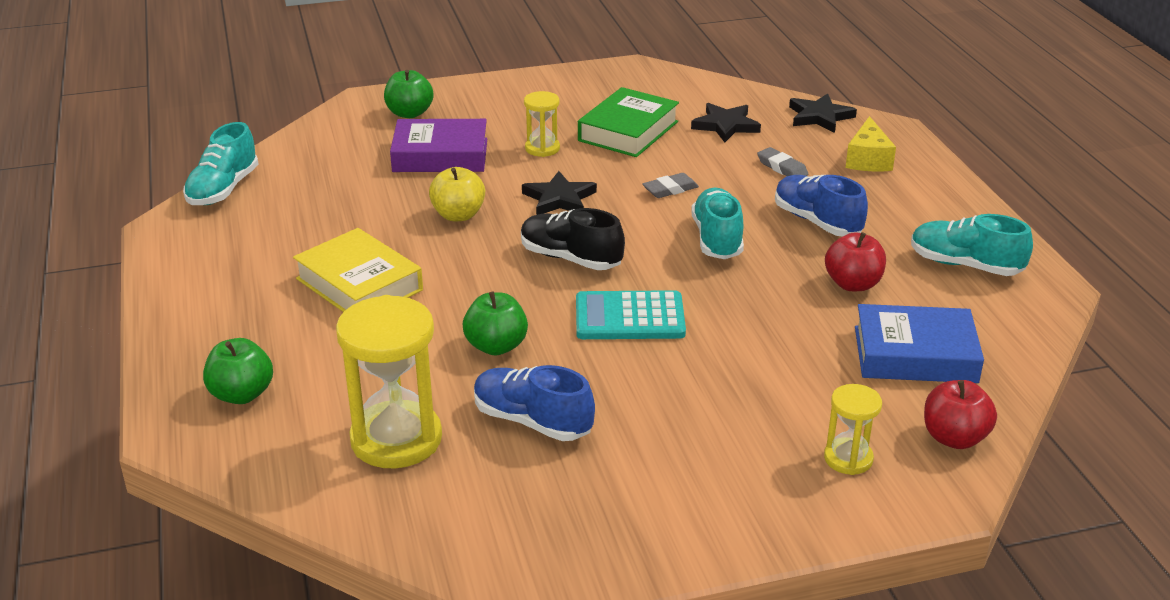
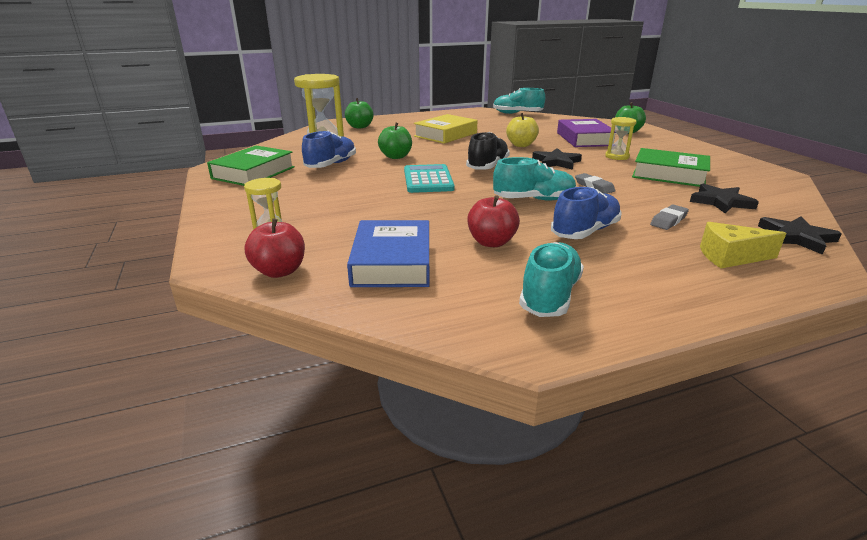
camera: 85 degrees right, 5 degrees down
none -> green book [207,146,295,186]

